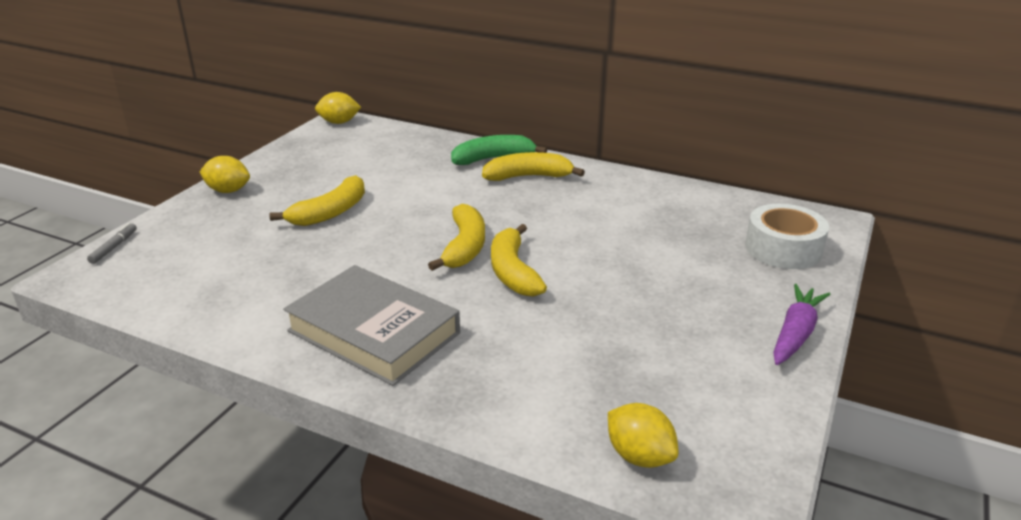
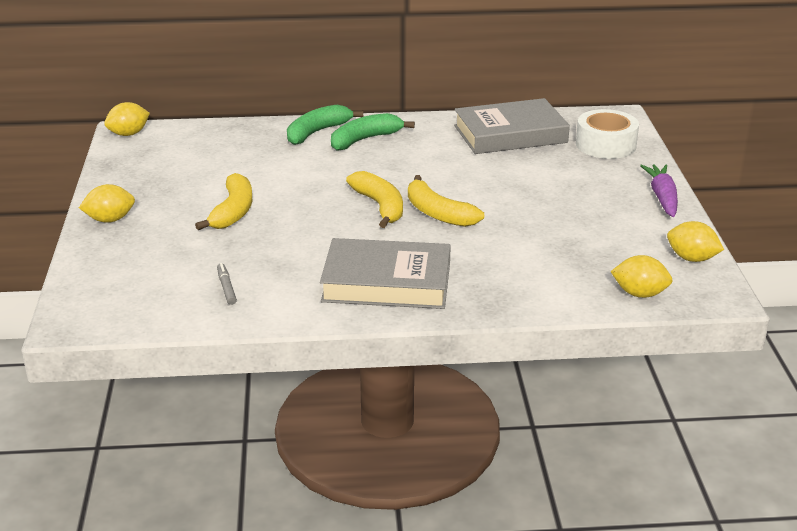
camera: 30 degrees left, 0 degrees up
grey marker [87,223,137,264] -> grey marker moved to [217,263,237,305]
yellow banana [482,152,585,181] -> green banana [331,113,415,151]
none -> grey book [454,98,570,154]
none -> yellow lemon [667,221,724,262]

